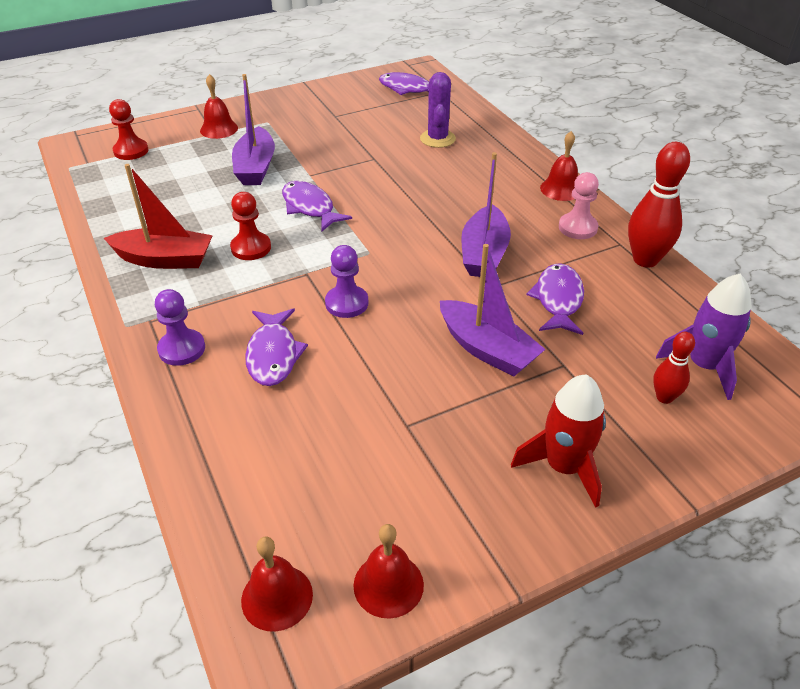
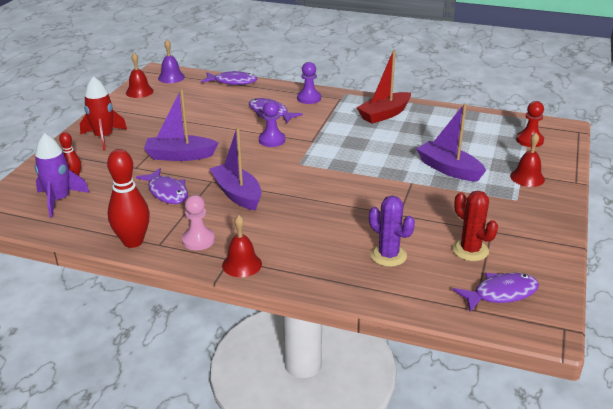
camera: 135 degrees right, 10 degrees down
red pawn [230,192,271,260] -> none
red bell [241,537,313,632] -> purple bell [158,40,185,83]
purple fish [282,181,352,231] -> purple fish moved to [201,71,257,85]
none -> red cactus [452,191,498,261]

